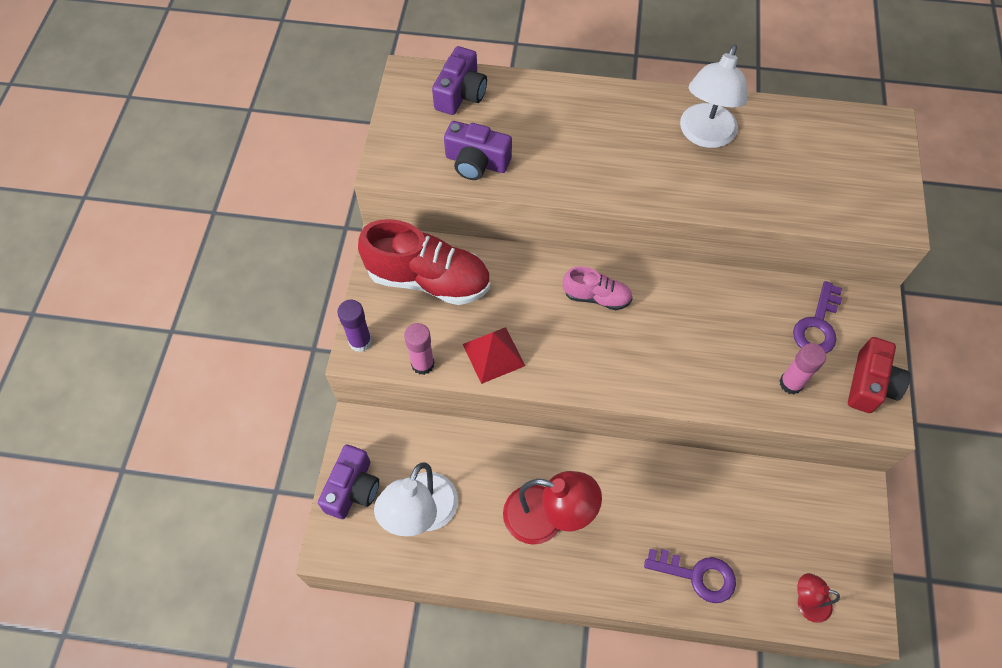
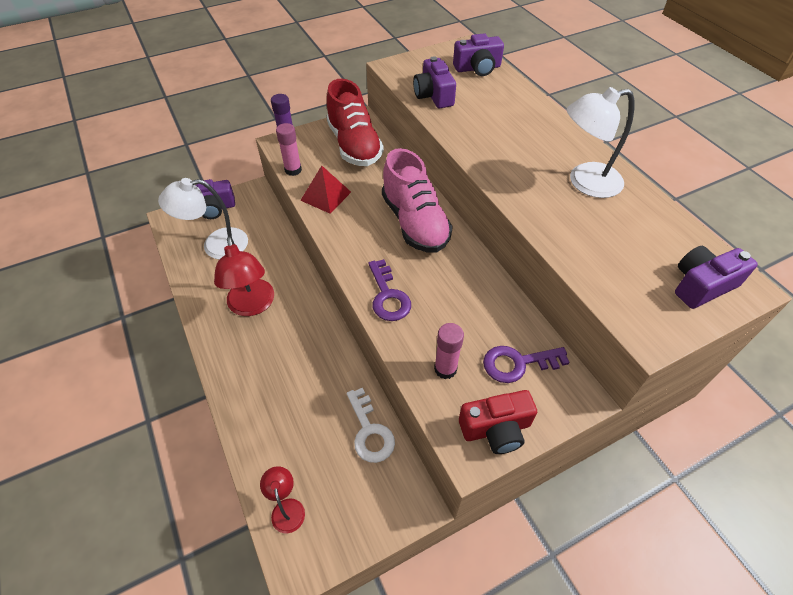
camera: 55 degrees right, 10 degrees down
pink shoe [563,266,632,310] -> pink shoe [382,148,453,253], size x1.88
purple key [644,549,736,603] -> purple key moved to [368,259,411,321]
none -> white key [347,388,395,463]
none -> purple camera [675,246,758,309]

